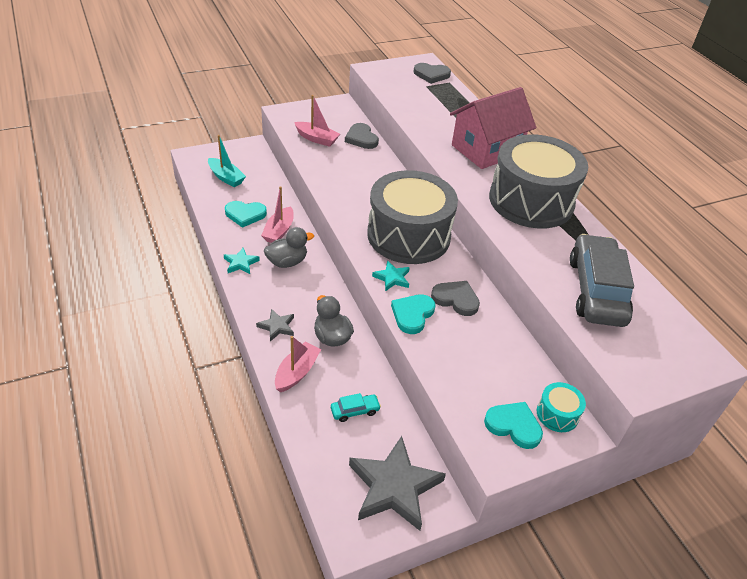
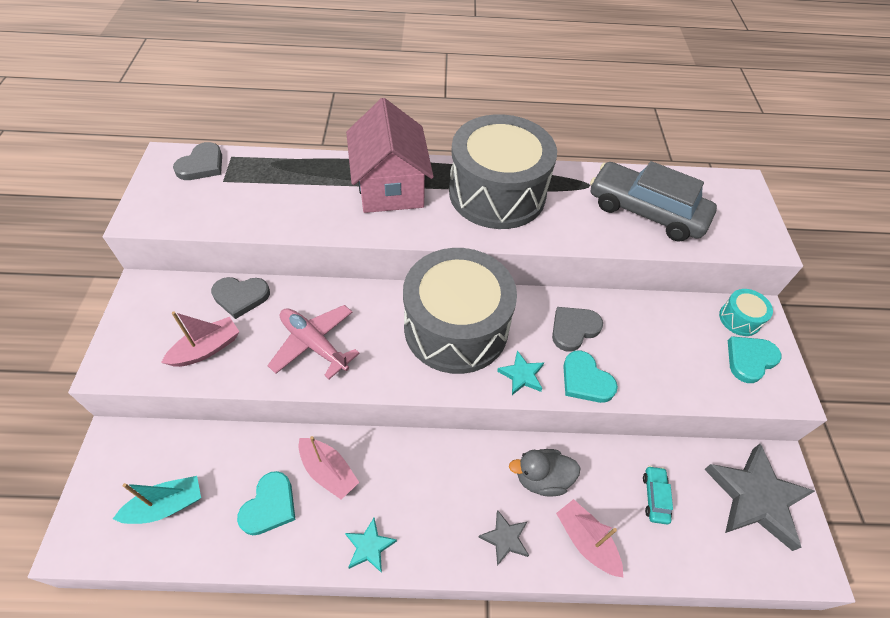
camera: 65 degrees left, 10 degrees up
grey duck [264,227,314,268] -> none
none -> pink plane [267,305,360,379]

